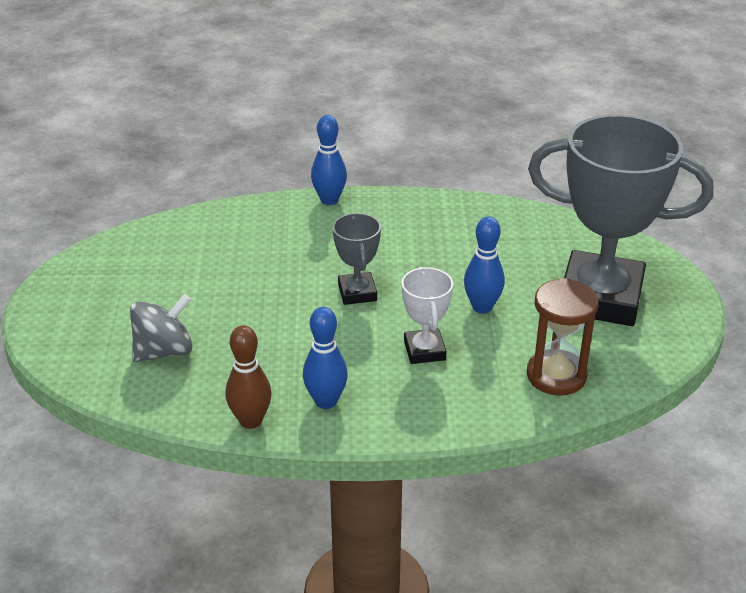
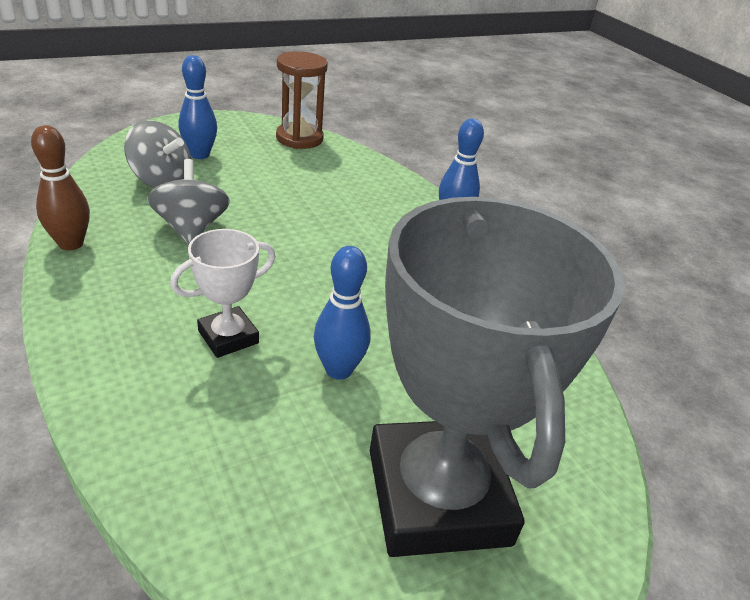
camera: 60 degrees right, 0 degrees up
blue bowling pin [303,307,348,409] -> blue bowling pin moved to [179,55,217,159]
grey trophy [333,213,381,305] -> none
brown hourglass [527,278,599,396] -> brown hourglass moved to [276,51,328,149]
none -> grey spinning top [147,159,230,245]

